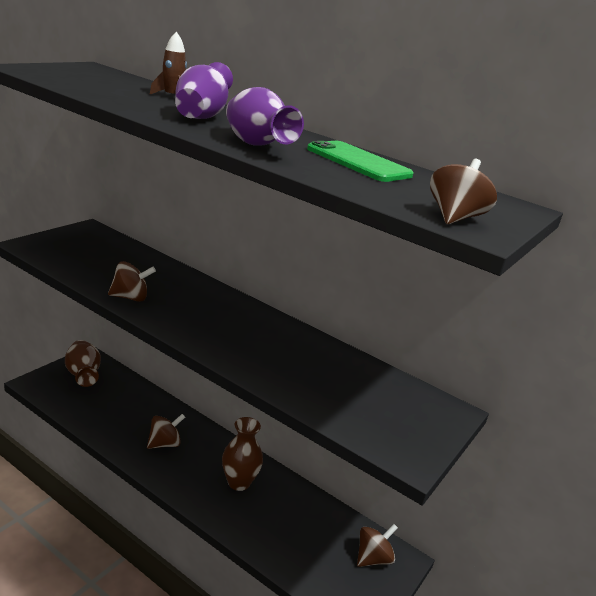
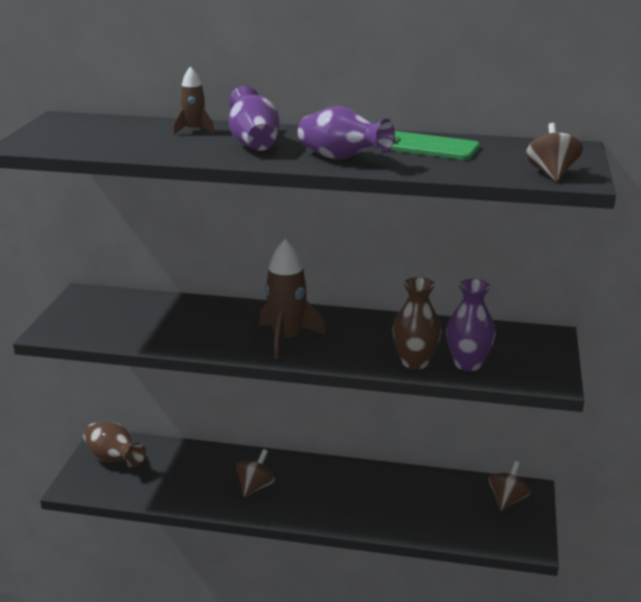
camera: 20 degrees left, 0 degrees up
brown spinning top [108,261,156,302] -> none
brown vase [222,417,263,491] -> brown vase moved to [392,277,442,369]
none -> brown rocket [259,239,326,359]
none -> purple vase [446,279,496,371]

